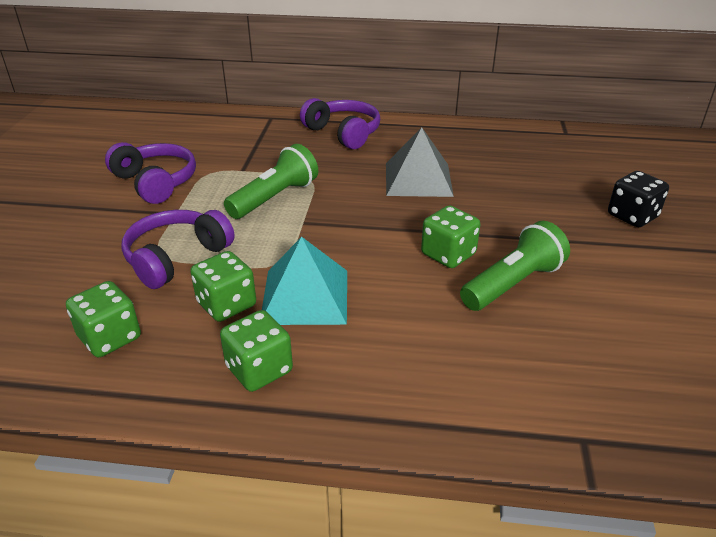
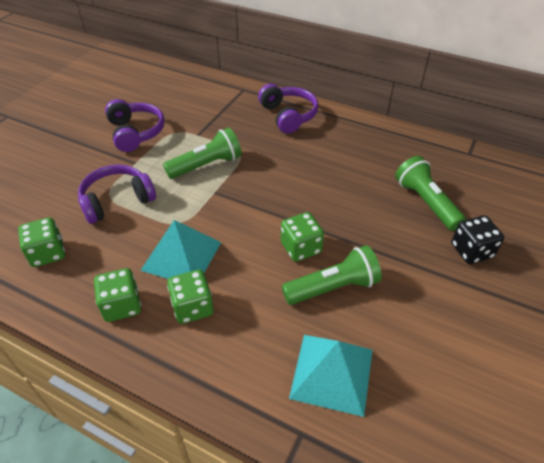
camera: 20 degrees right, 10 degrees up
green dice [190,251,256,322] -> green dice moved to [167,270,213,324]
grey pyramid [386,127,454,197] -> none
none -> turquoise pyramid [289,335,373,417]
none -> green flashlight [395,156,466,231]

